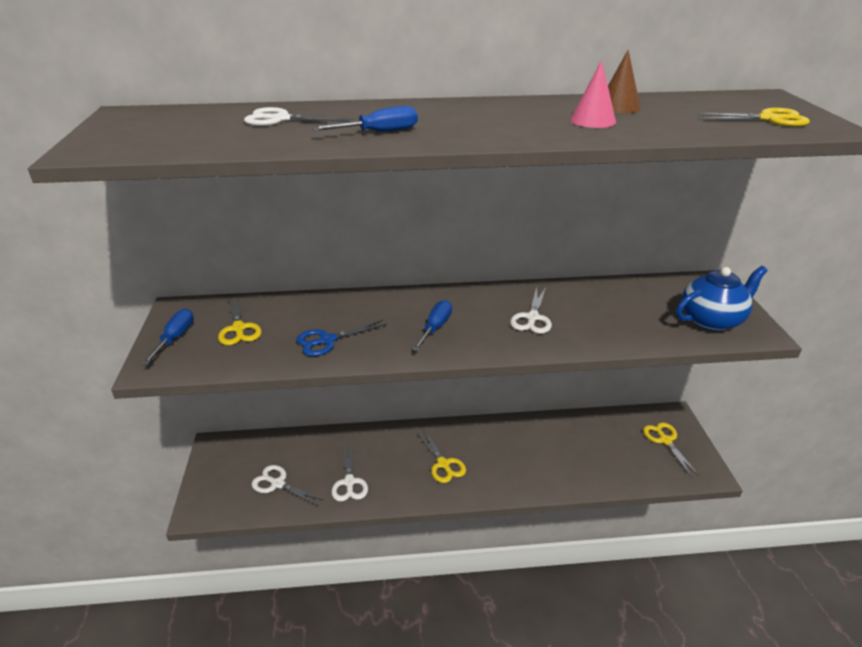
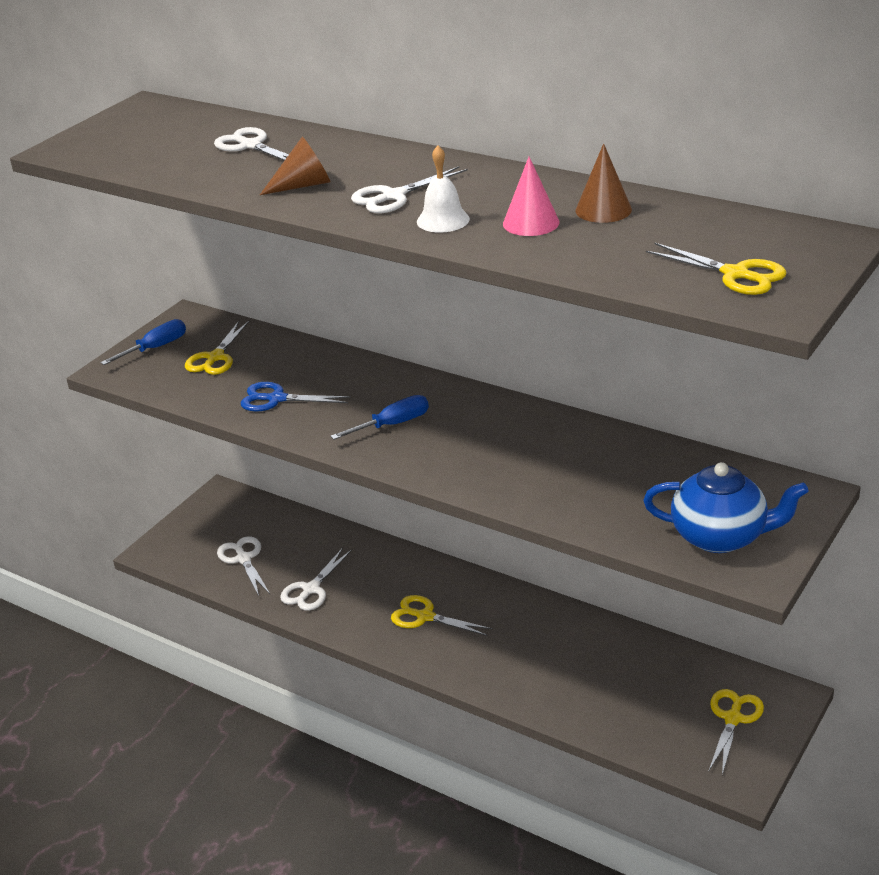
camera: 40 degrees right, 0 degrees up
blue screwdriver [312,106,418,132] -> brown cone [260,137,330,195]
yellow scissors [417,430,466,483] -> yellow scissors turned 105 degrees clockwise [391,595,492,636]
white scissors [510,287,552,334] -> white scissors moved to [351,166,468,213]
none -> white bell [417,146,470,233]

